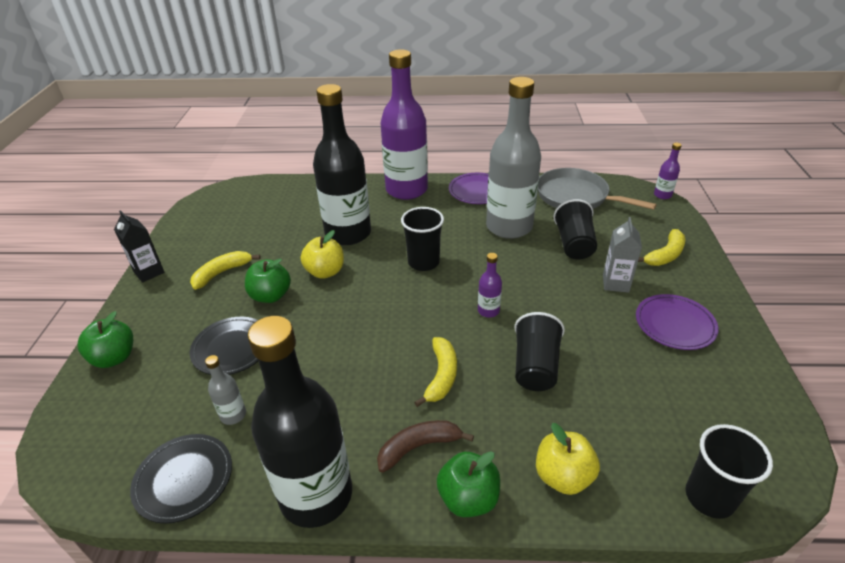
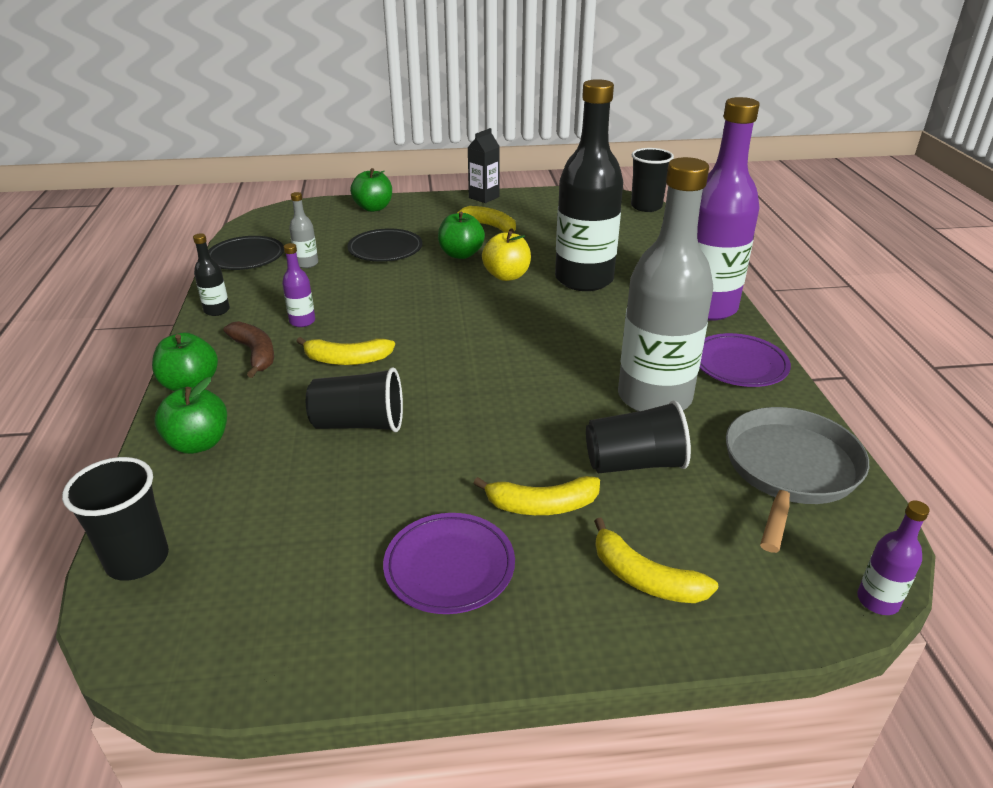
camera: 80 degrees right, 5 degrees down
black bottle [248,316,352,528] -> black bottle [193,233,230,316], size x0.40
black cup [401,207,444,271] -> black cup moved to [631,148,674,212]
purple bottle [478,253,502,318] -> purple bottle moved to [282,243,315,327]
yellow apple [536,423,600,495] -> green apple [154,377,227,454]
grey carton [603,217,642,293] -> yellow banana [474,476,600,515]

